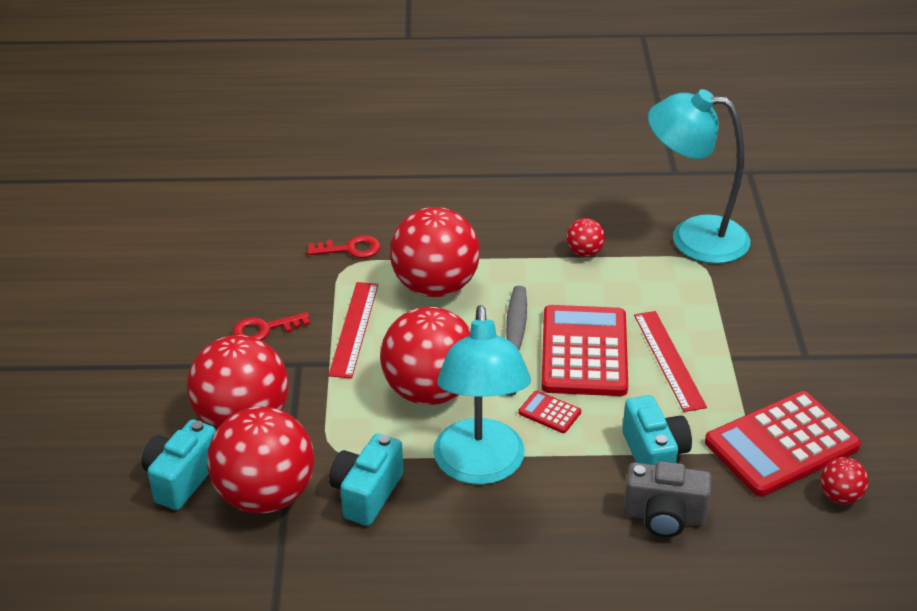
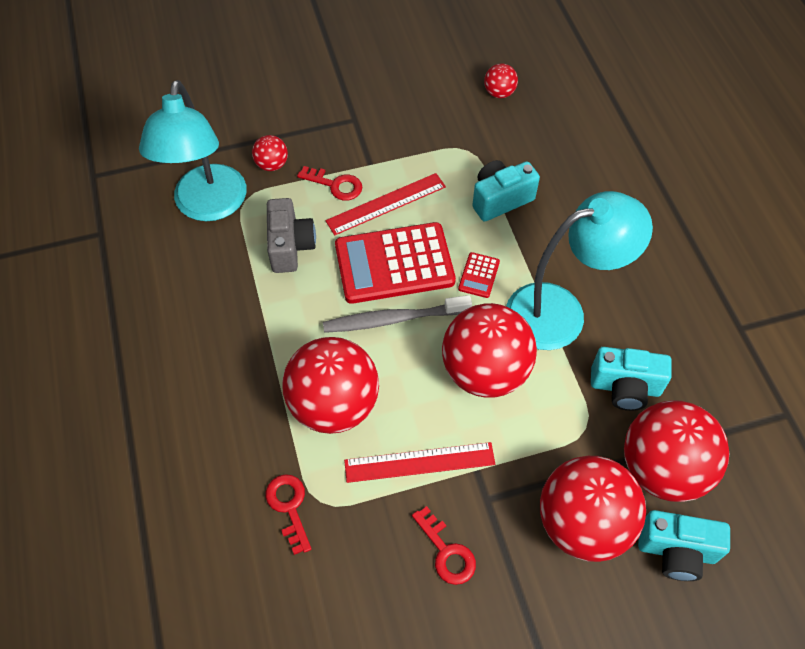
camera: 105 degrees left, 20 degrees up
red ball [566,218,605,257] -> red ball moved to [252,135,288,171]
grey camera [624,461,712,537] -> grey camera moved to [267,198,316,273]
red calculator [705,391,861,497] -> none
none -> red key [297,166,362,201]

